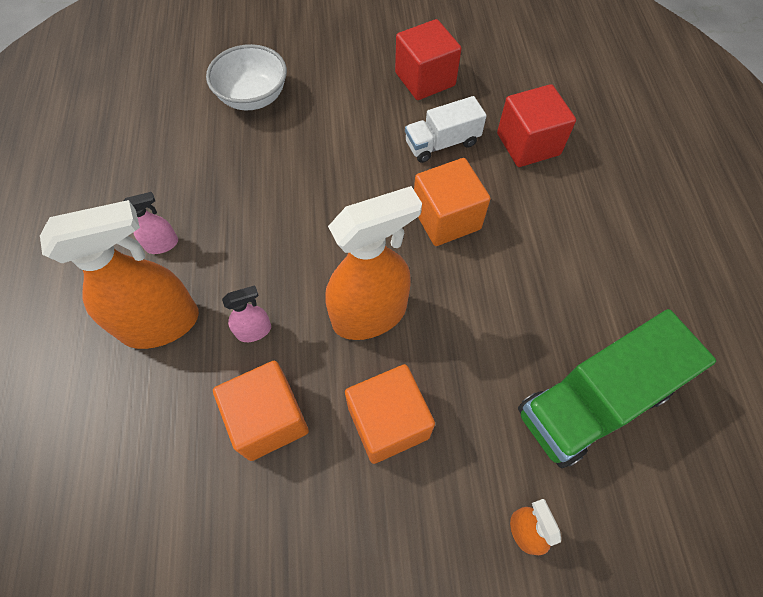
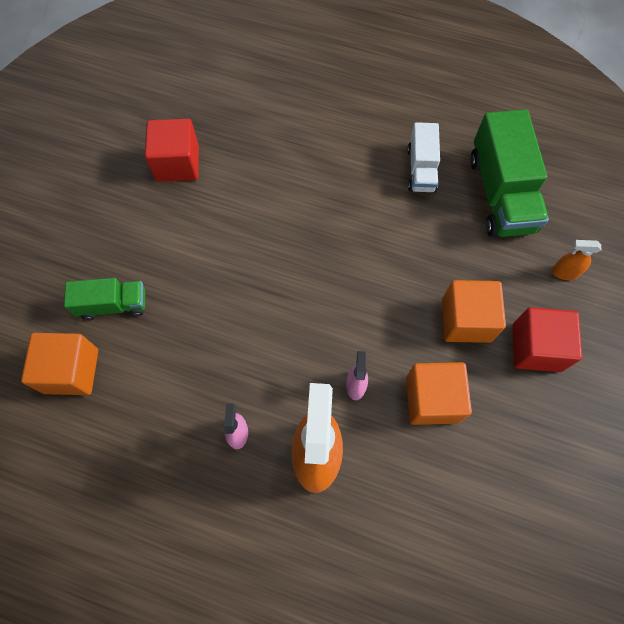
camera: 65 degrees left, 5 degrees up
white bowl [206,44,287,110] -> green truck [64,278,145,320]
orange spray bottle [325,186,422,340] -> none
white truck [405,96,487,163] -> white truck moved to [407,122,440,193]
orange cube [414,158,490,246] -> orange cube moved to [21,333,98,395]
red cube [497,84,576,167] -> red cube moved to [512,307,583,372]

